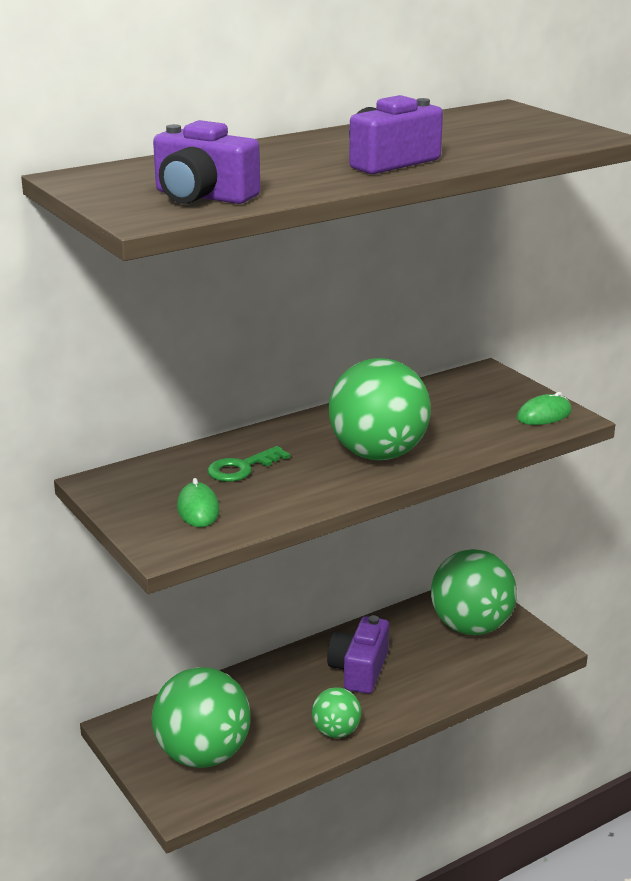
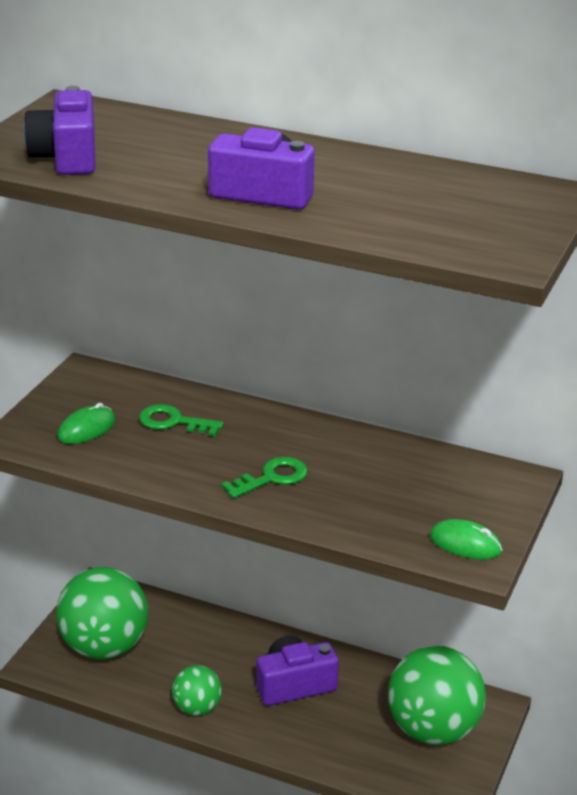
camera: 55 degrees right, 5 degrees up
green ball [329,358,431,460] -> green key [221,457,308,498]

